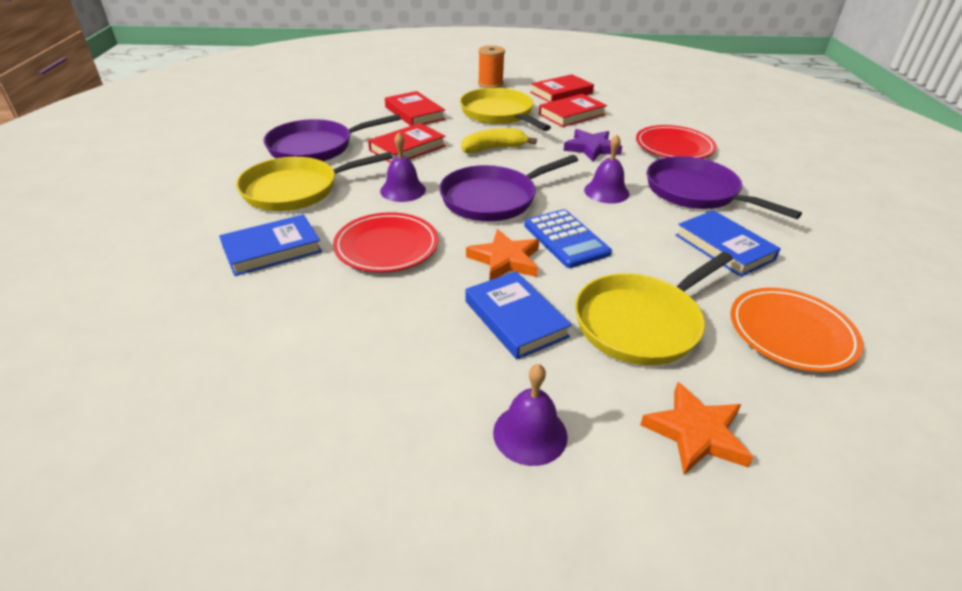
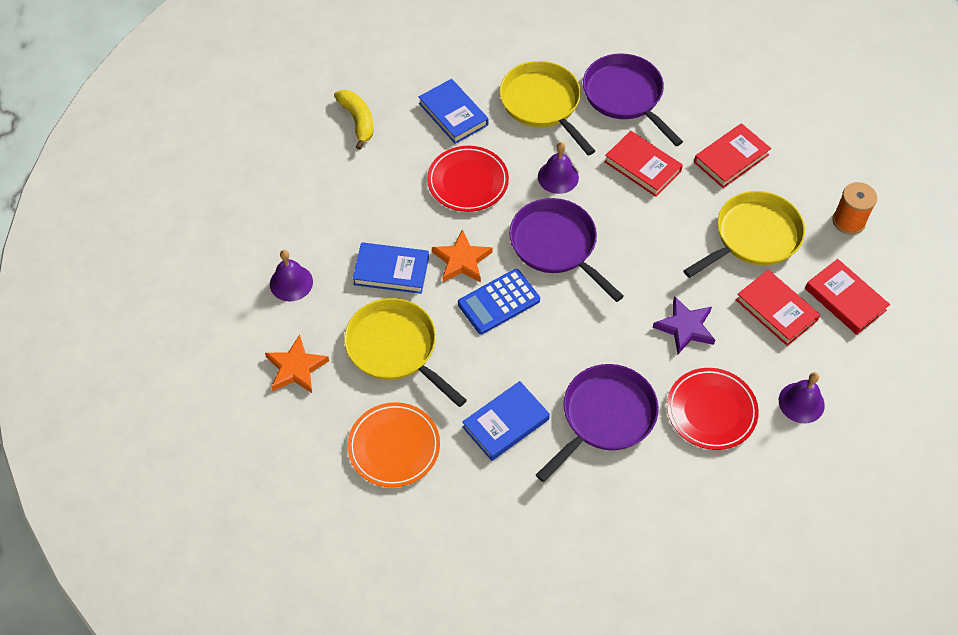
camera: 85 degrees right, 20 degrees up
yellow banana [461,128,537,153] -> yellow banana moved to [334,90,373,150]
blue book [465,271,572,359] -> blue book turned 45 degrees clockwise [353,242,429,294]
purple bell [584,135,629,203] -> purple bell moved to [779,372,825,424]

